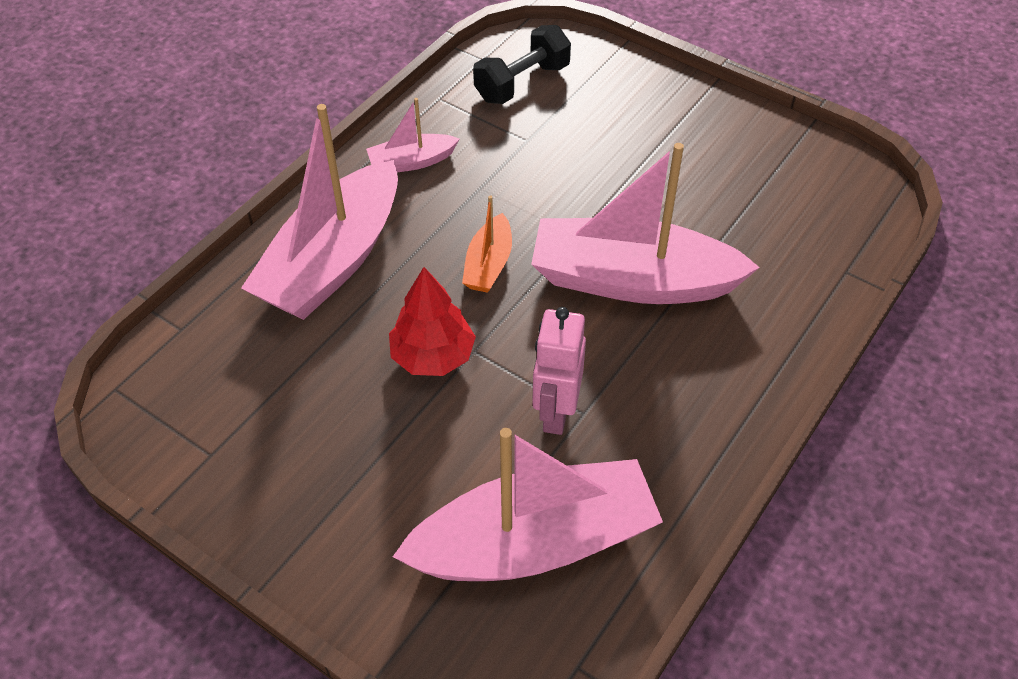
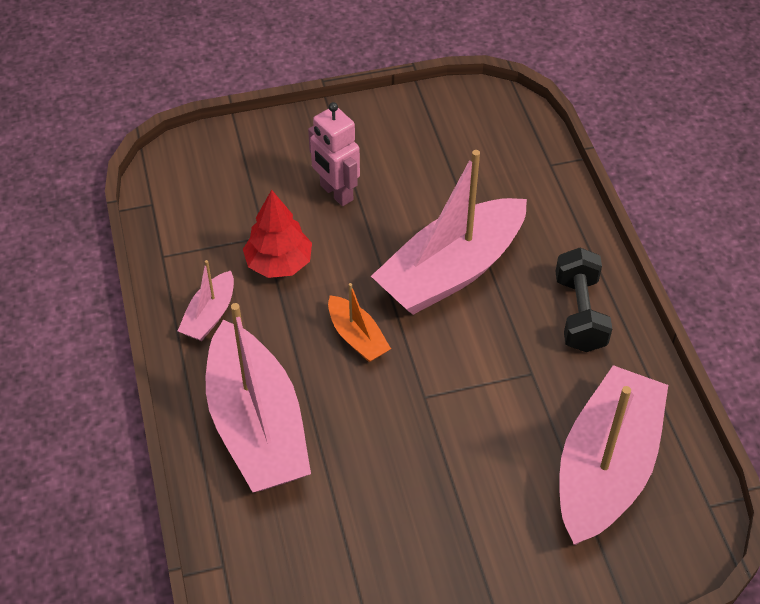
camera: 50 degrees left, 0 degrees up
red tree [389,267,476,376] -> red tree moved to [243,190,312,278]
black dumbbell [473,25,571,104] -> black dumbbell moved to [555,248,612,352]
pink robot [532,307,586,435] -> pink robot moved to [308,102,360,206]

